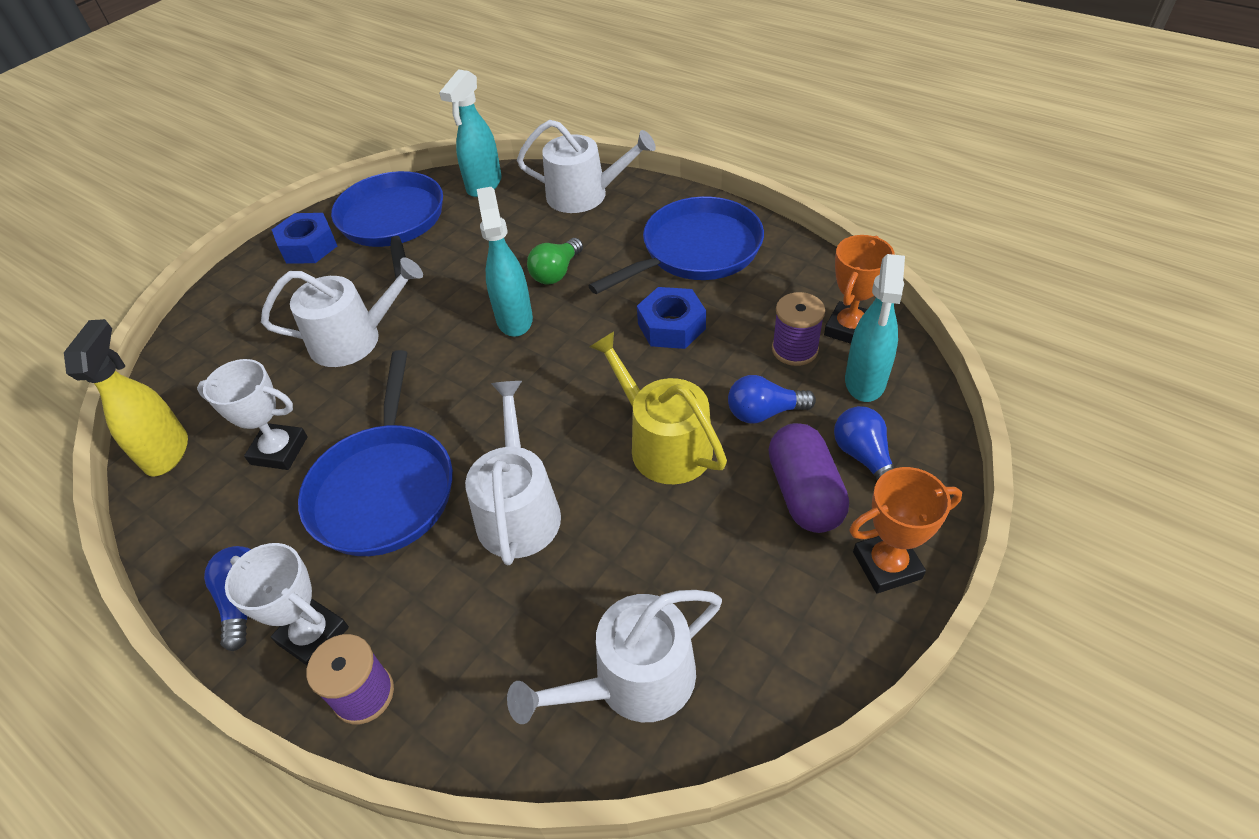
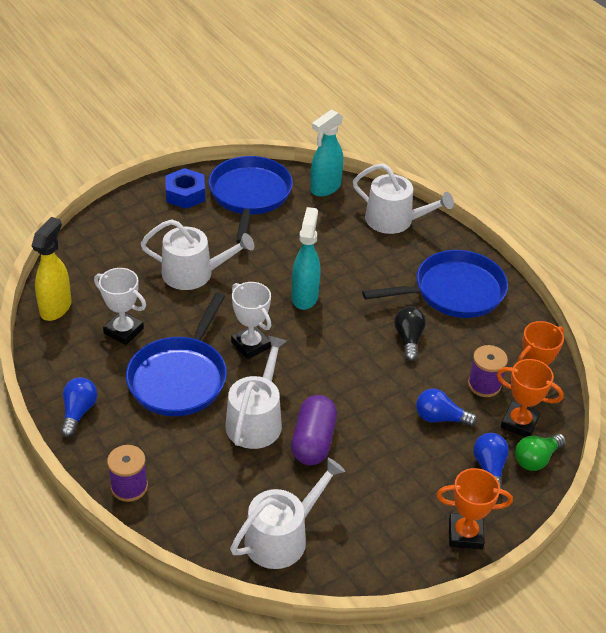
camera: 15 degrees right, 5 degrees down
white trophy [225,543,349,665] -> white trophy moved to [231,282,271,359]
white watering can [507,590,722,724] -> white watering can turned 150 degrees clockwise [230,458,345,569]
green light bulb [527,238,583,284] -> green light bulb moved to [515,434,566,471]
yellow watering can [590,331,727,484] -> none
blue nut [637,287,706,349] -> black light bulb [394,306,426,361]
purple capsule [768,423,849,533] -> purple capsule moved to [291,395,337,465]
turquoise spray bottle [845,254,905,402] -> orange trophy [497,359,564,437]

